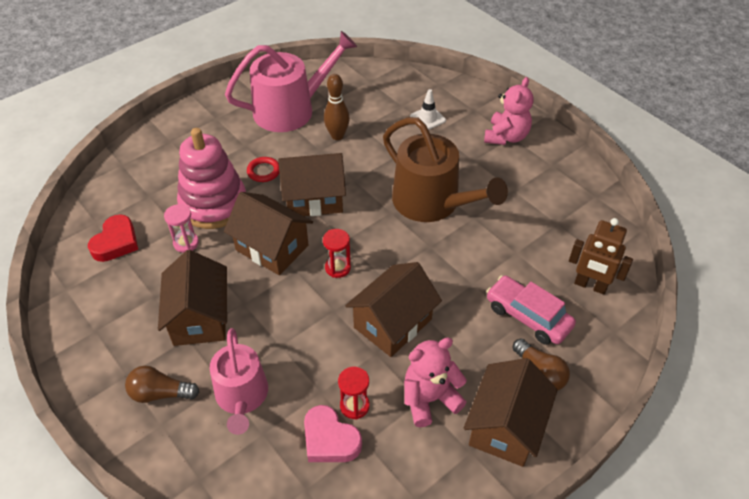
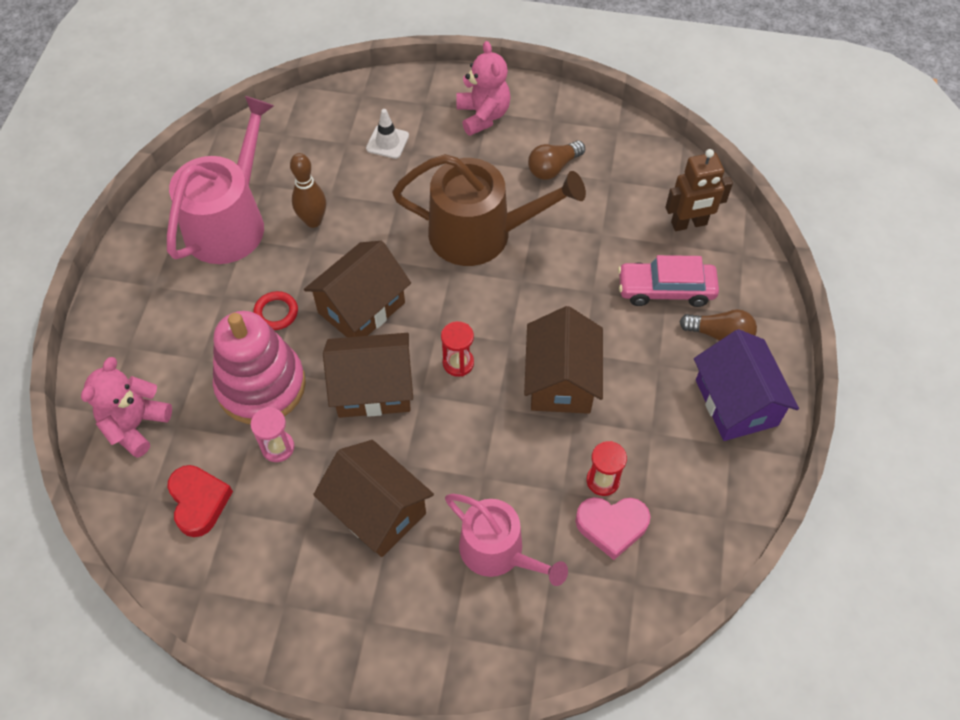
camera: 40 degrees left, 10 degrees up
brown light bulb [125,366,199,403] -> brown light bulb moved to [528,141,585,180]
pink teddy bear [404,337,467,427] -> pink teddy bear moved to [81,357,172,458]
brown house [463,358,558,467] -> purple house [694,329,799,441]

